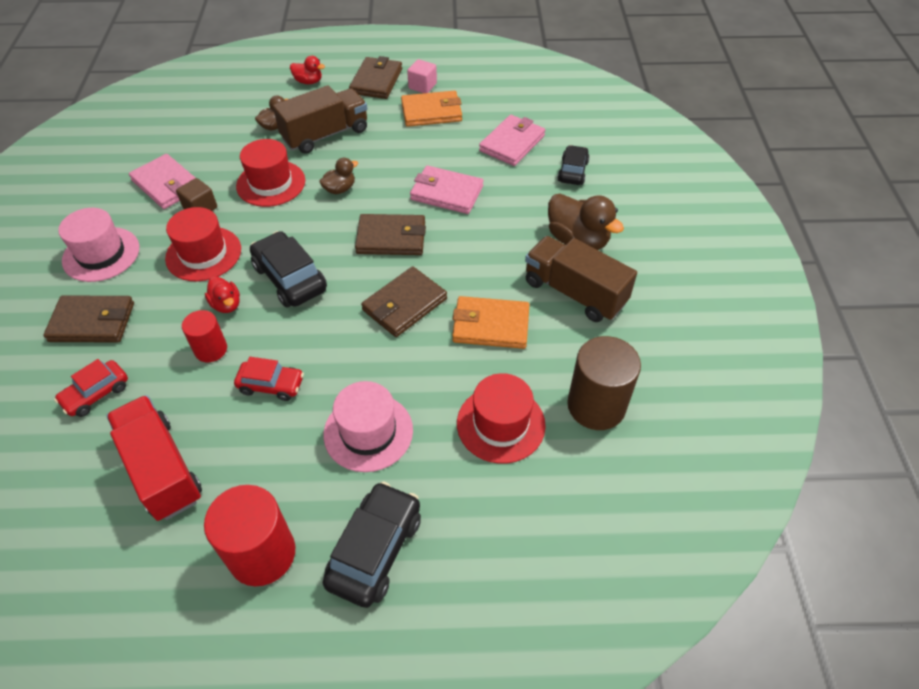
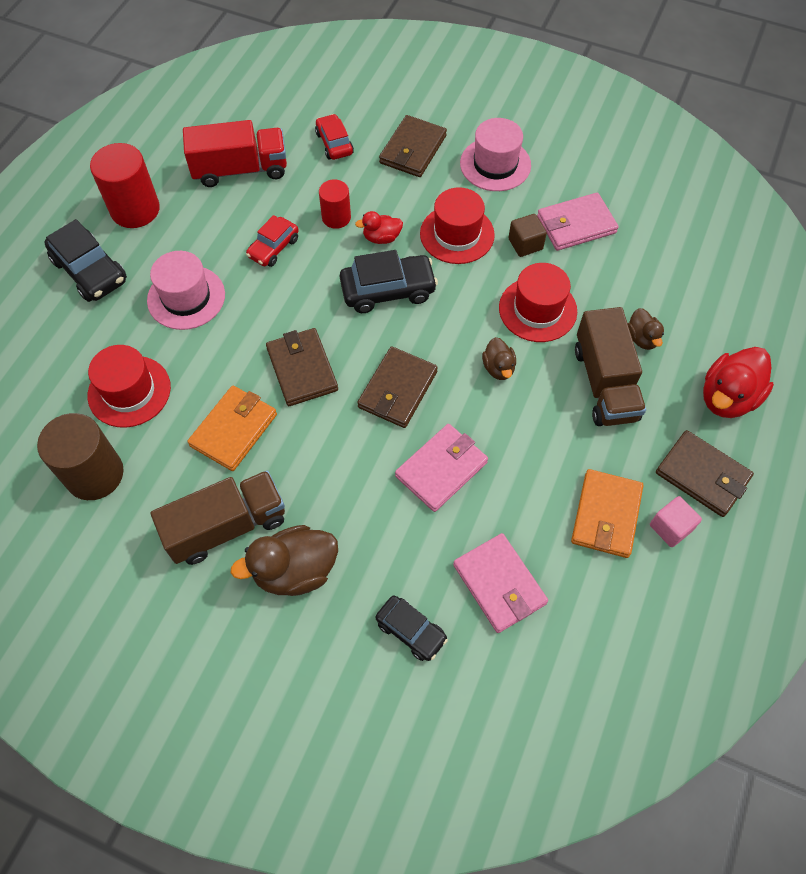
camera: 115 degrees right, 10 degrees up
red duck [290,56,325,84] -> red duck [703,347,774,418], size x1.81

